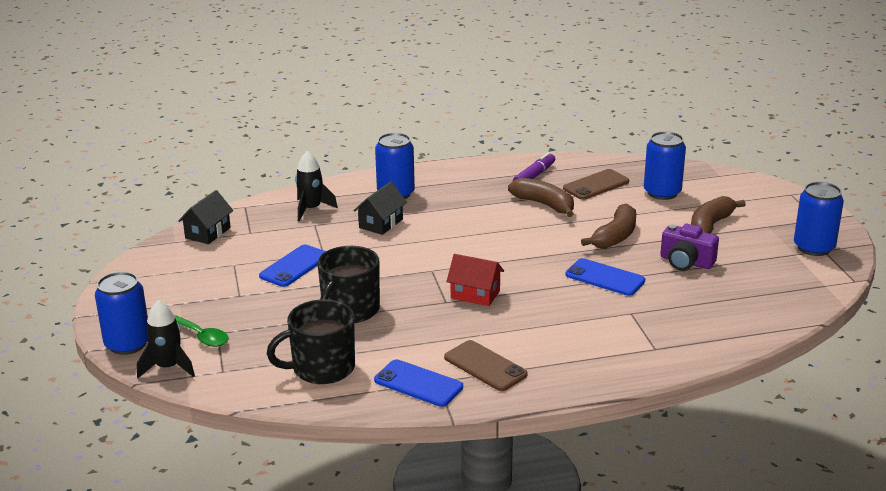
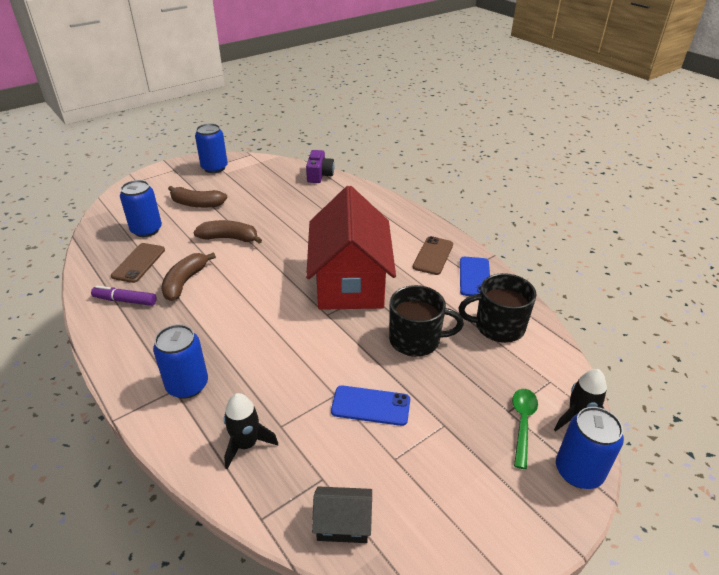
camera: 115 degrees left, 10 degrees up
black mug [267,299,355,384] -> black mug turned 135 degrees clockwise [458,273,537,343]
black house [353,181,407,235] -> none
red house [446,254,504,306] -> red house [306,186,396,310], size x2.49
brown phone [563,169,629,200] -> brown phone turned 75 degrees clockwise [111,243,165,283]
blue phone [565,258,645,296] -> none
purple camera [660,224,719,271] -> purple camera moved to [306,150,334,183]

